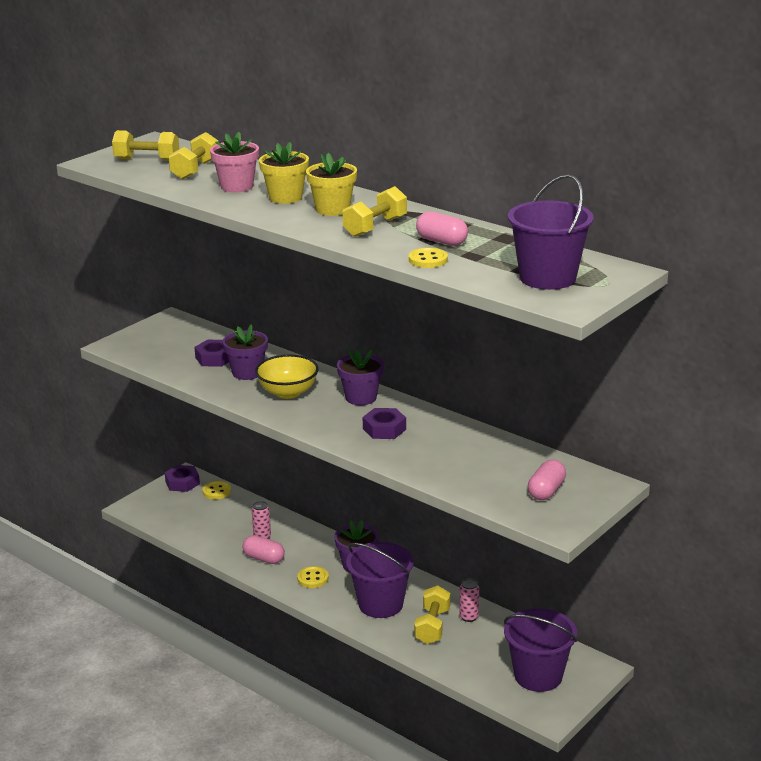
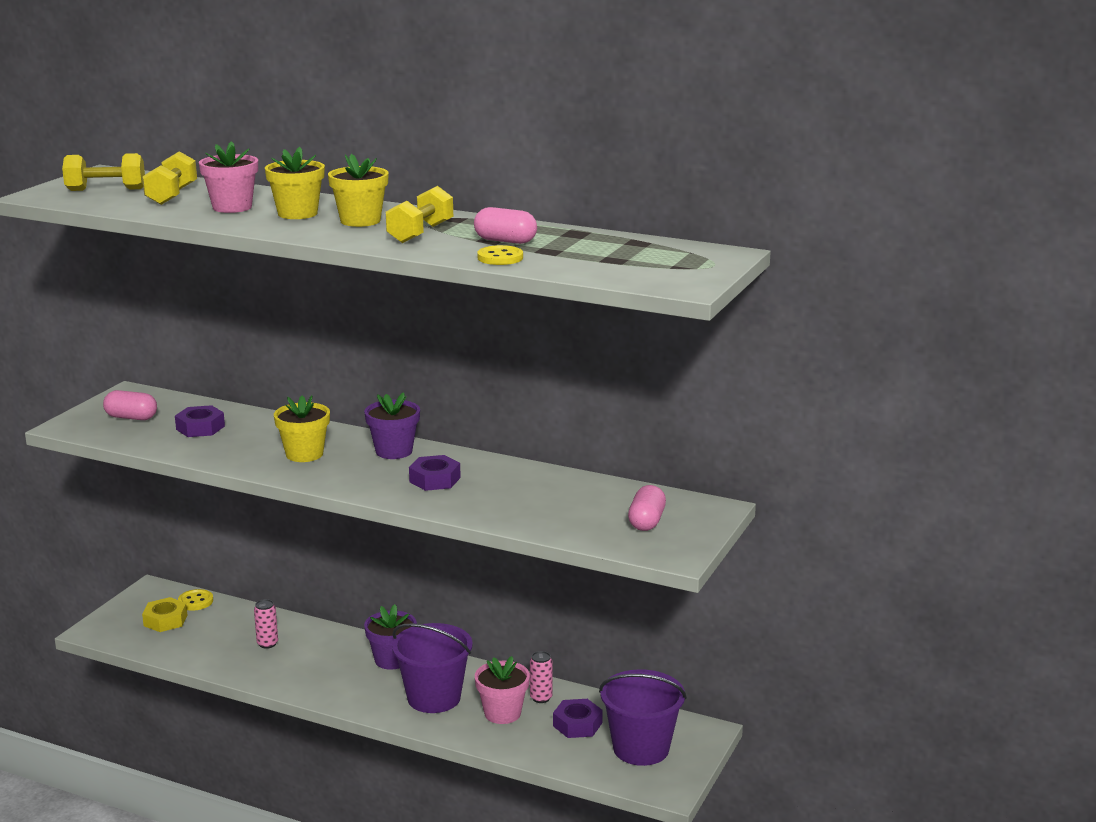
camera: 15 degrees left, 5 degrees down
purple nut [165,465,200,492] -> purple nut moved to [553,699,603,738]
purple flower pot [223,324,268,380] -> none
pink capsule [242,535,285,564] -> pink capsule moved to [103,390,157,420]
yellow bowl [255,355,319,399] -> yellow flower pot [274,395,330,462]
yellow button [297,566,329,588] -> none
yellow dumbbell [414,585,451,644] -> pink flower pot [475,656,530,724]
purple bucket [508,174,594,290] -> none
none -> yellow nut [142,597,187,632]

